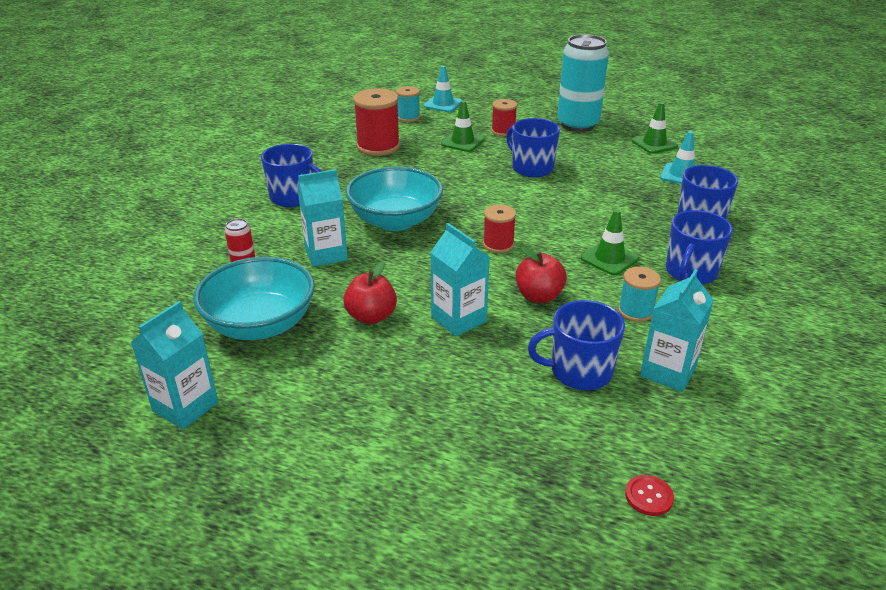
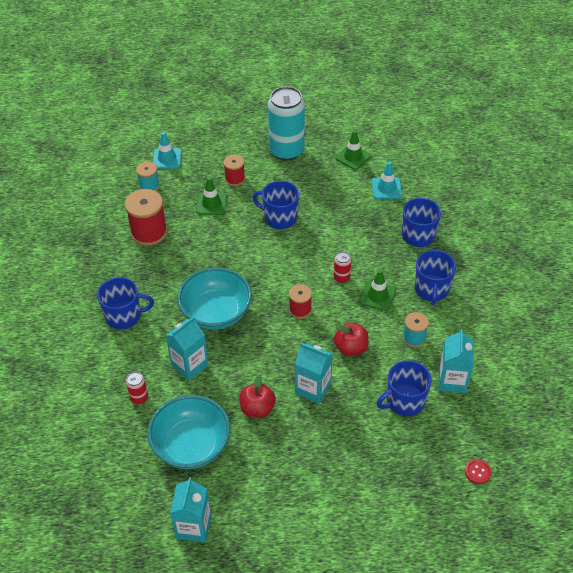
camera: 25 degrees left, 15 degrees up
none -> red can [334,251,351,283]

